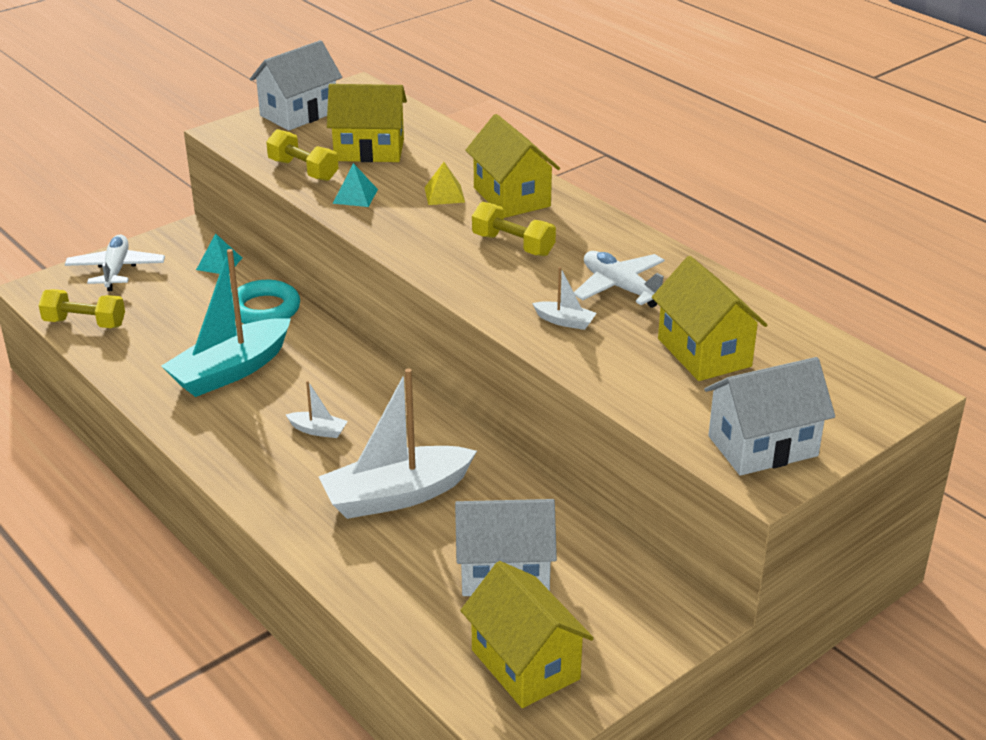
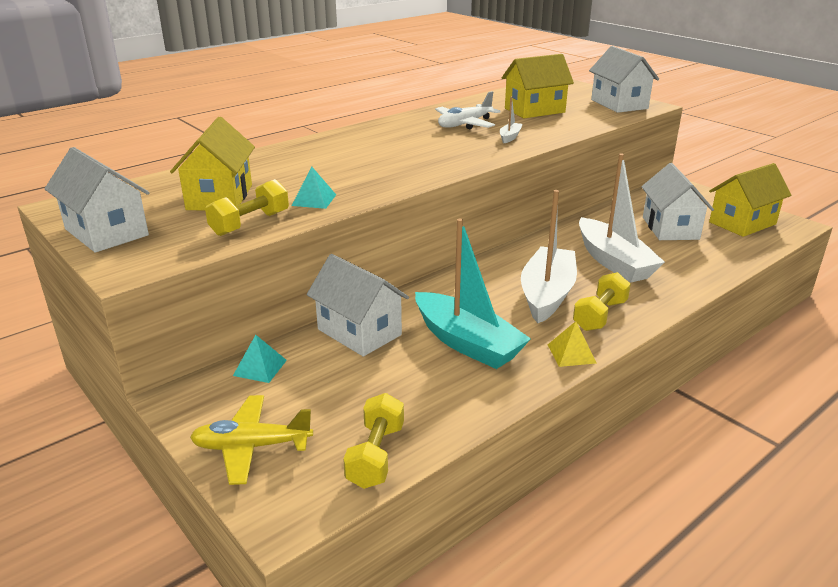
camera: 90 degrees left, 5 degrees down
white plane [65,234,165,291] -> yellow plane [190,395,313,485]
turquoise ring [232,280,300,324] -> white house [307,254,409,356]
white boat [286,381,348,438] -> white boat [521,190,577,323], size x2.37
yellow pyramid [424,162,465,205] -> yellow pyramid moved to [548,321,596,367]
yellow house [465,114,560,218] -> none
yellow dumbbell [472,202,556,256] -> yellow dumbbell moved to [573,272,631,331]

